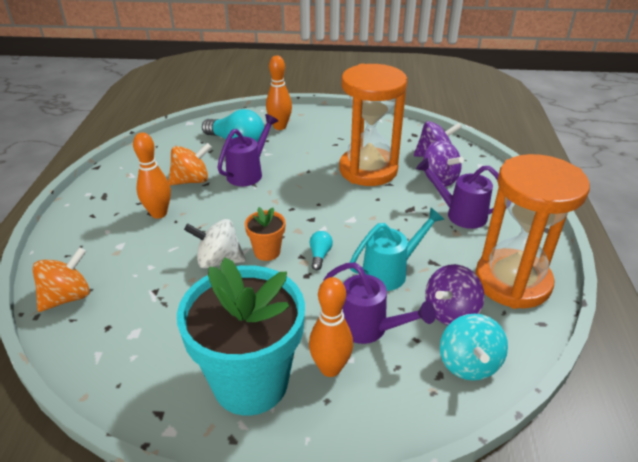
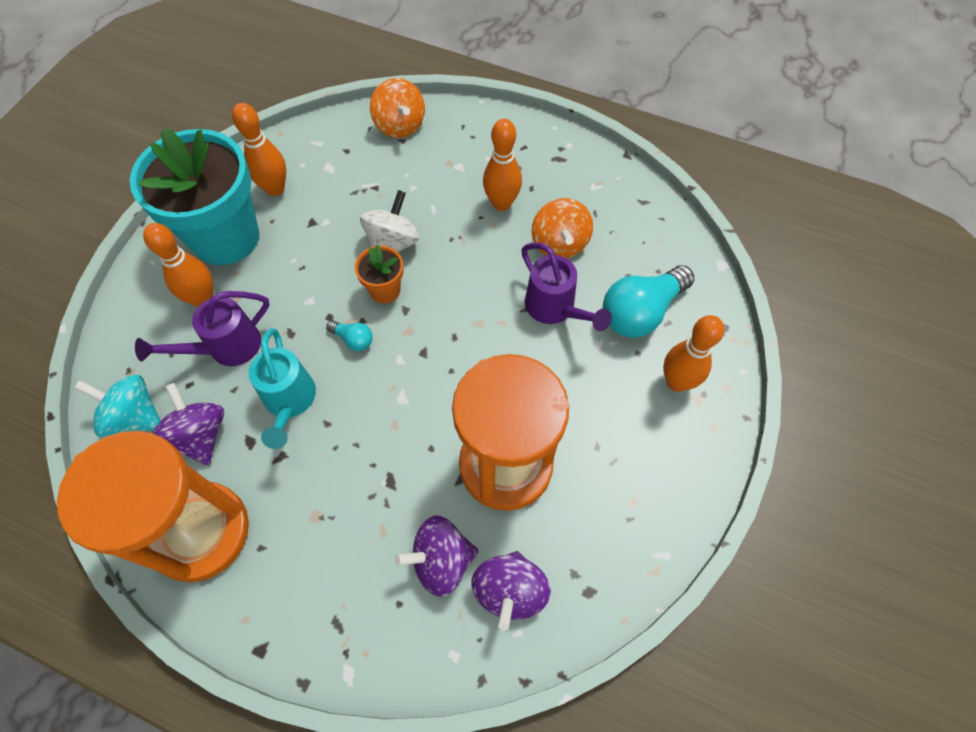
camera: 110 degrees right, 25 degrees up
purple watering can [416,158,507,229] -> none
none -> orange bowling pin [232,103,286,196]

